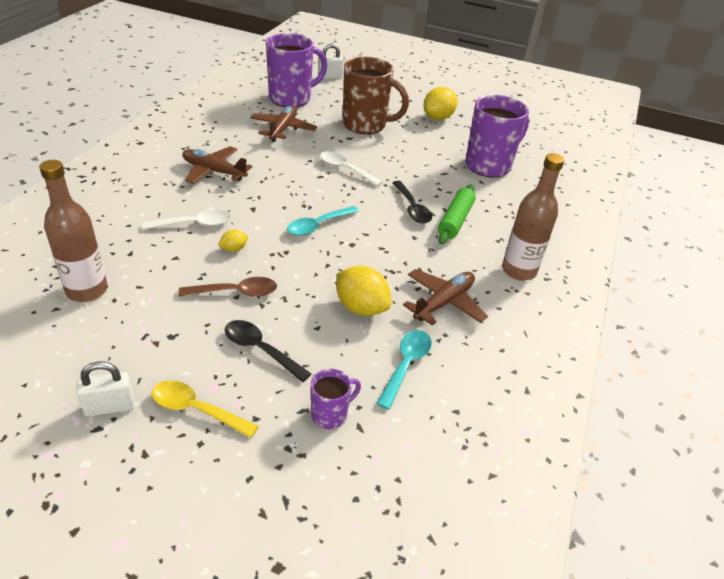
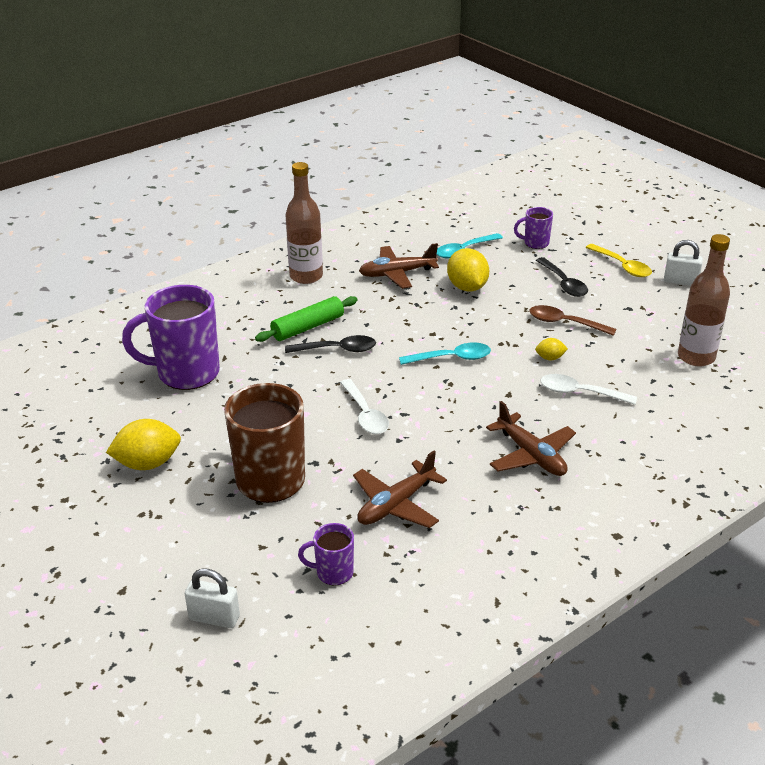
camera: 145 degrees left, 5 degrees down
purple mug [266,33,328,107] -> purple mug [298,523,354,586], size x0.48
black spoon [392,181,432,224] -> black spoon turned 75 degrees clockwise [285,335,376,353]

